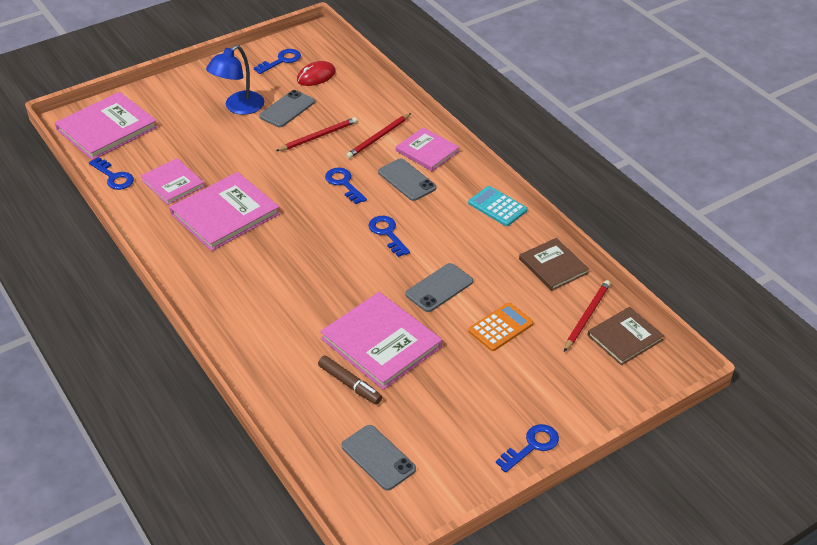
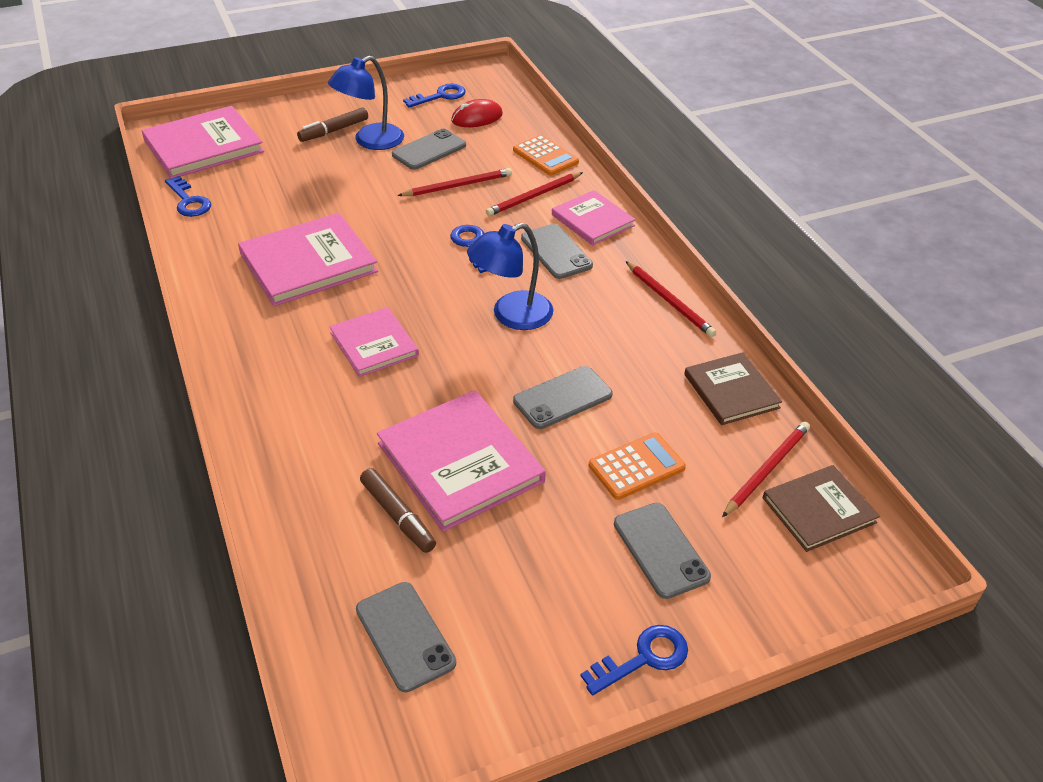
camera: 10 degrees right, 0 degrees up
pink book [141,158,205,205] -> pink book moved to [329,307,419,377]
blue key [368,216,410,257] -> blue lamp [467,223,553,330]
turquoise calculator [468,186,527,226] -> red pencil [625,261,716,337]
none -> brown marker [297,107,368,142]
none -> orange calculator [513,135,579,175]
none -> grey phone [614,503,711,599]

